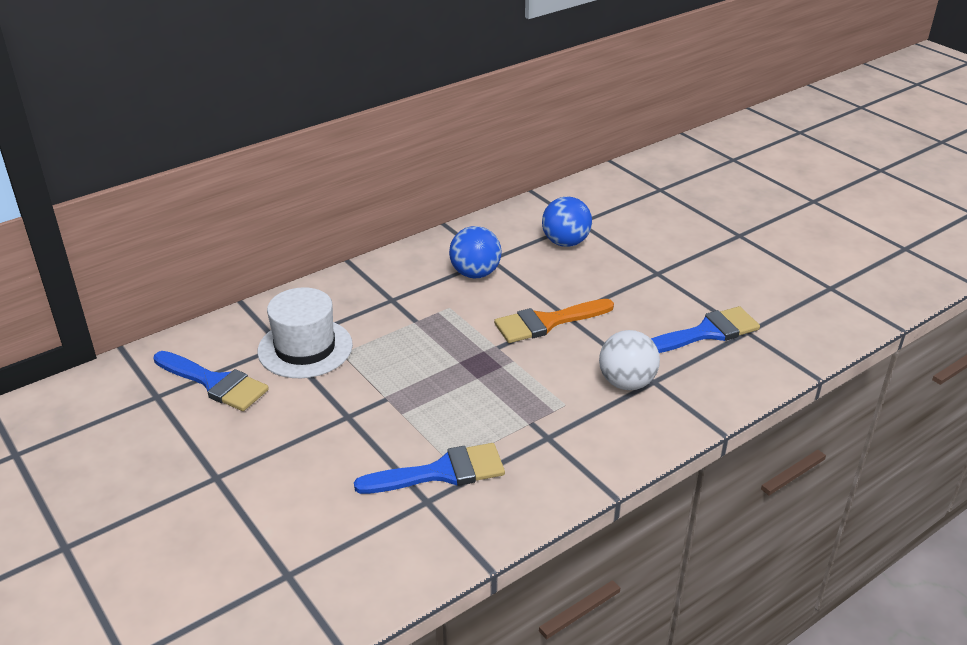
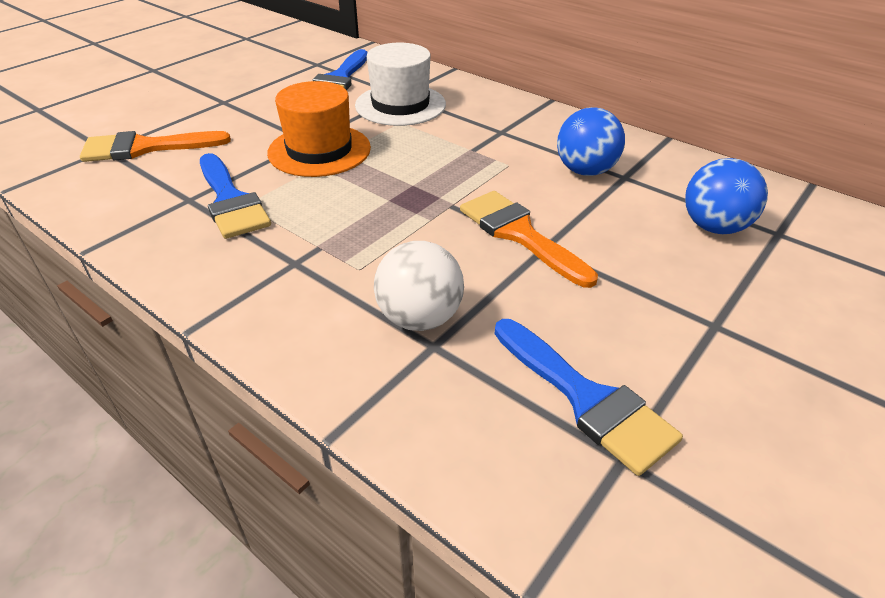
camera: 75 degrees right, 5 degrees up
none -> orange brush [80,131,231,162]
none -> orange hat [267,81,371,177]

